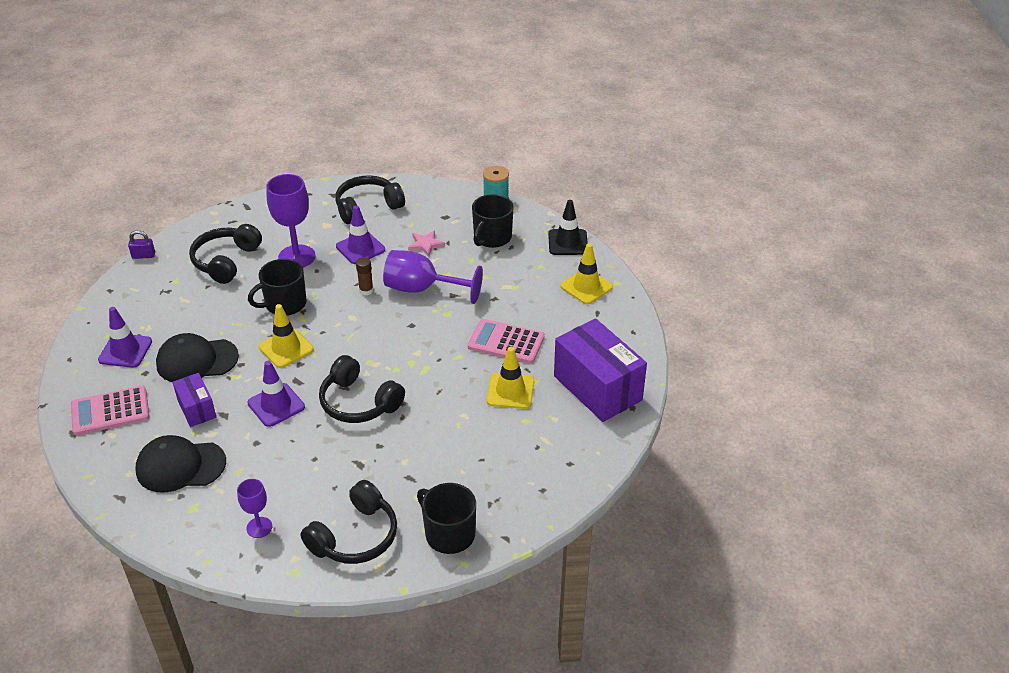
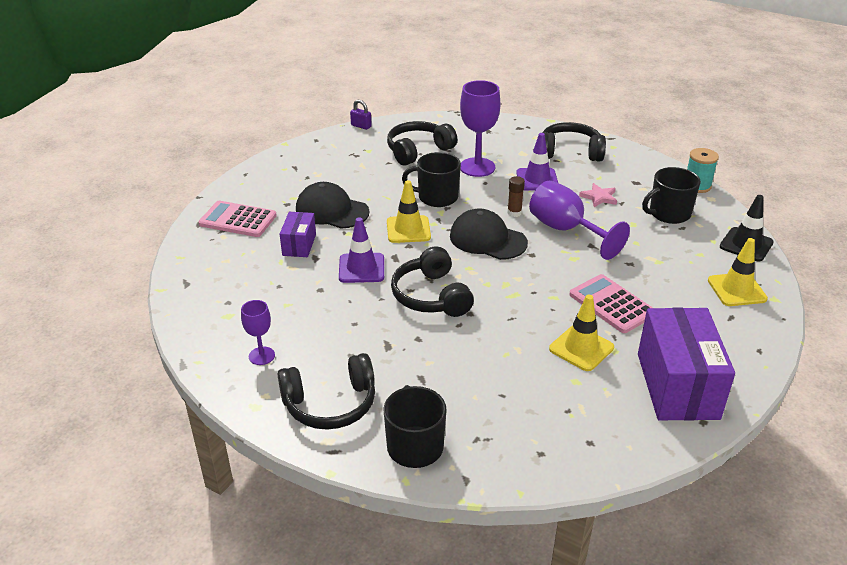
camera: 35 degrees right, 5 degrees down
purple traffic cone [98,307,152,368] -> none
black cap [135,435,226,493] -> black cap moved to [450,208,528,260]

